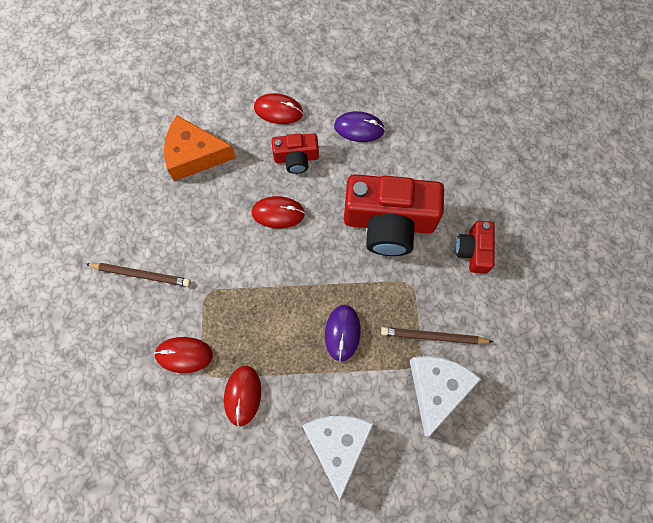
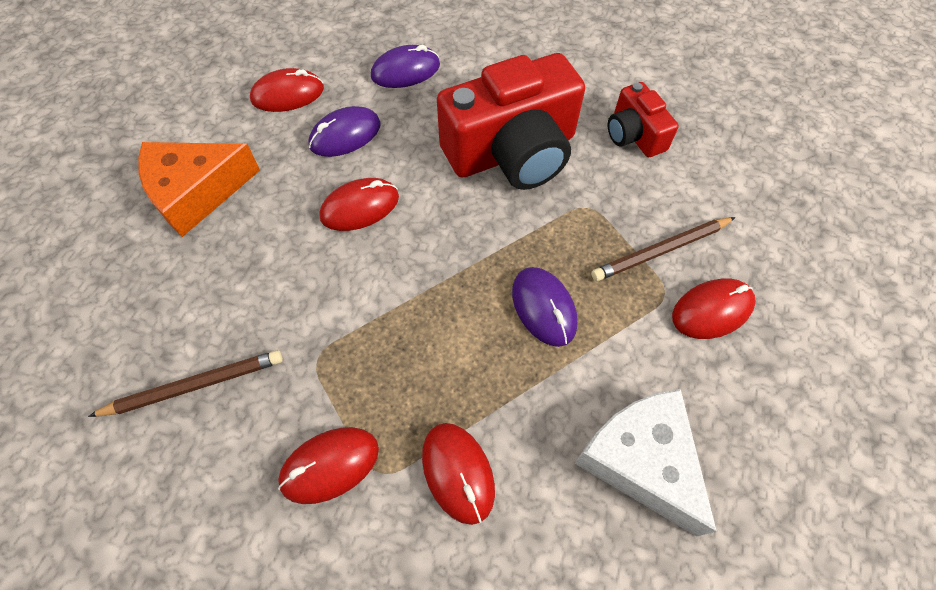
camera: 30 degrees left, 10 degrees down
red camera [272,133,319,174] -> purple mouse [308,106,381,157]
white cheese [410,356,481,436] -> red mouse [672,279,756,339]

